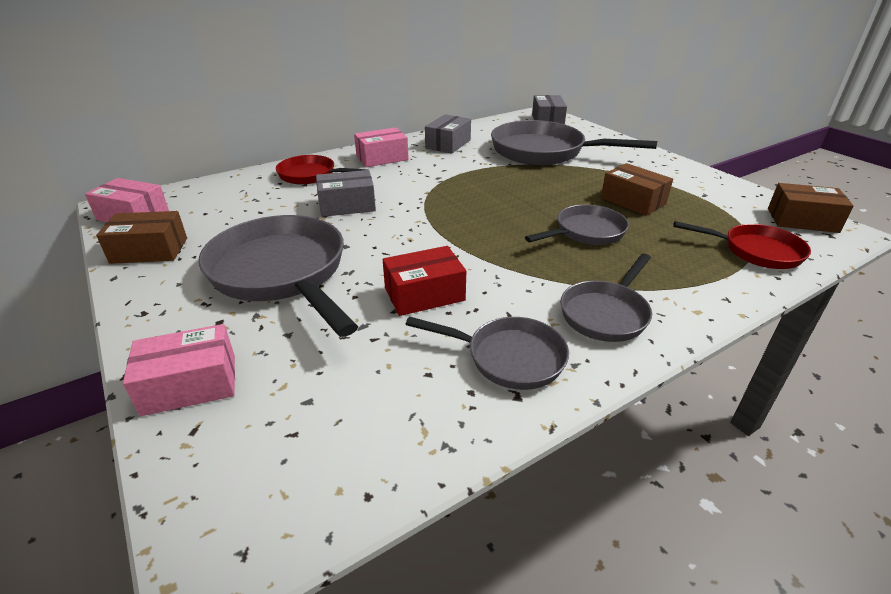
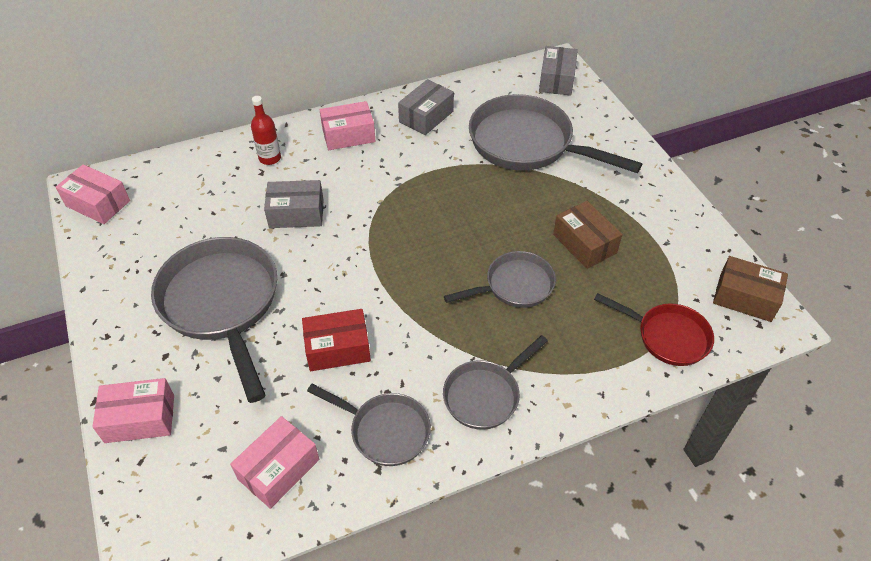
camera: 10 degrees right, 15 degrees up
brown box [96,211,187,264] -> none
red pan [276,155,368,185] -> red bottle [251,96,281,165]
none -> pink box [230,416,319,509]

